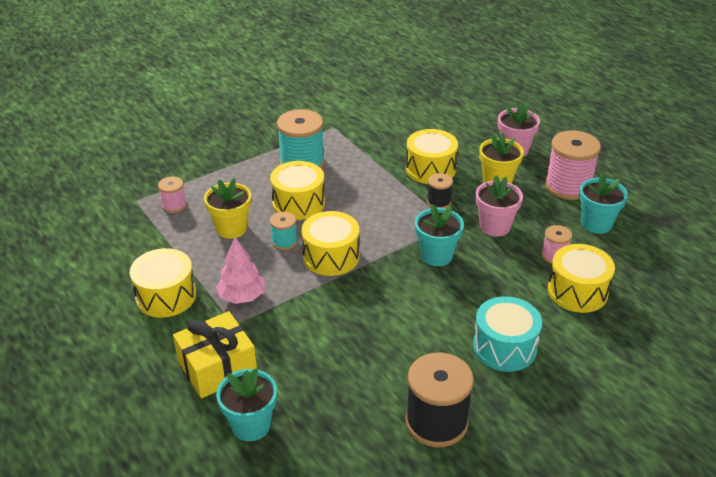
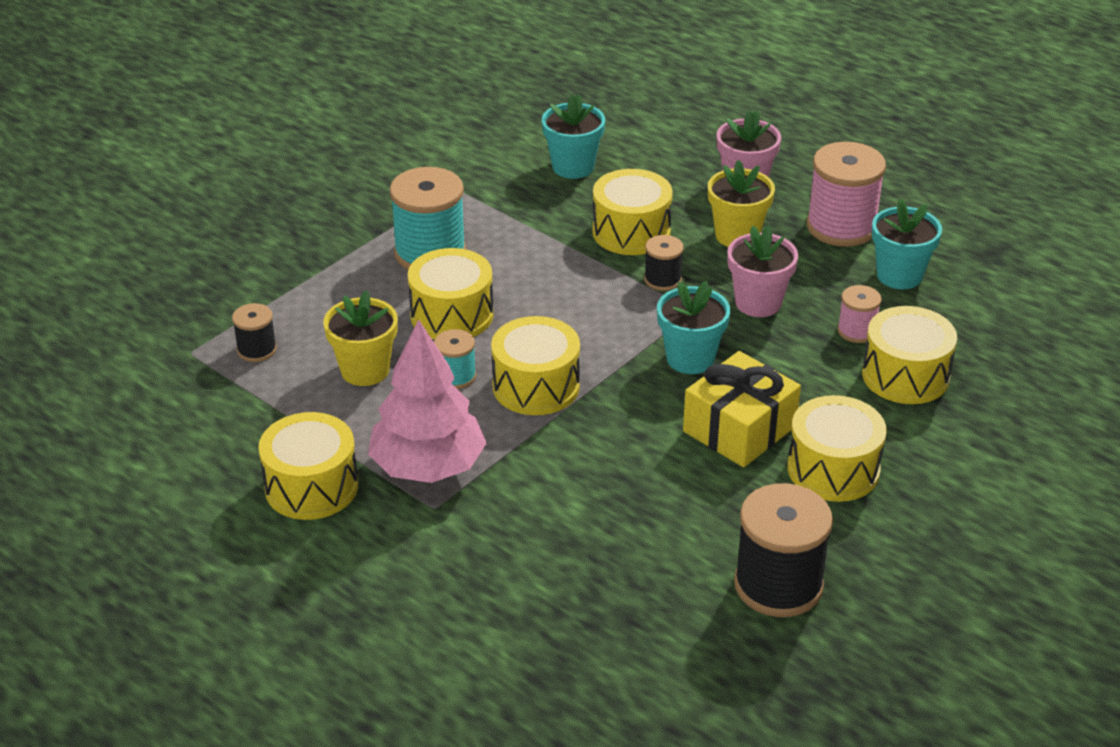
camera: 15 degrees left, 0 degrees up
pink spool [158,176,187,213] -> black spool [232,303,277,362]
yellow gift [173,311,257,398] -> yellow gift moved to [683,351,801,467]
pink tree [216,237,265,304] -> pink tree [368,320,487,483], size x1.56
turquoise flower pot [216,368,277,441] -> turquoise flower pot moved to [542,94,605,179]
turquoise drum [473,296,542,372] -> yellow drum [787,395,887,502]

